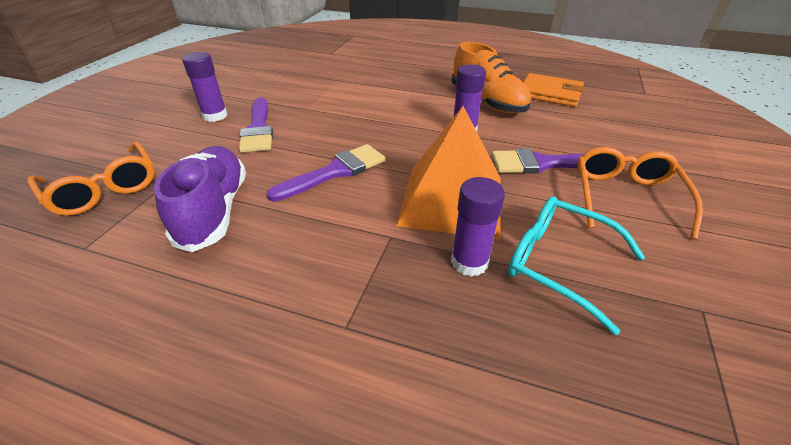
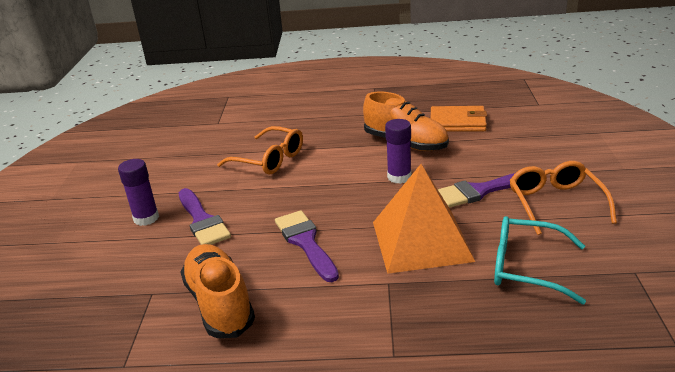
camera: 15 degrees left, 10 degrees down
orange glasses [27,142,155,216] -> orange glasses moved to [217,126,303,175]
purple shoe [154,146,246,252] -> orange shoe [181,244,255,338]
purple brush [266,144,385,201] -> purple brush turned 60 degrees counterclockwise [275,210,339,282]
purple glue stick [451,177,505,277] -> none

